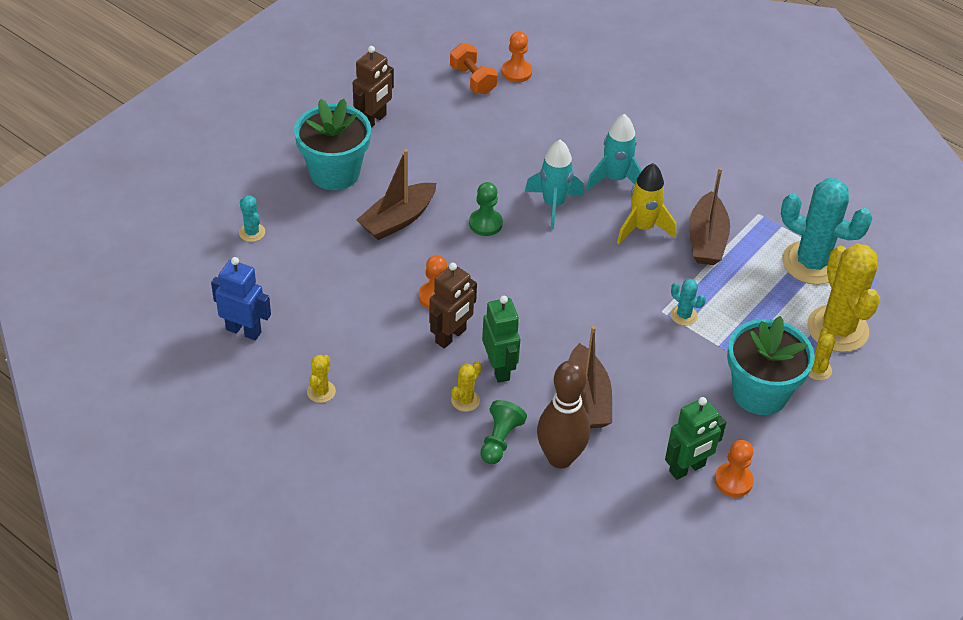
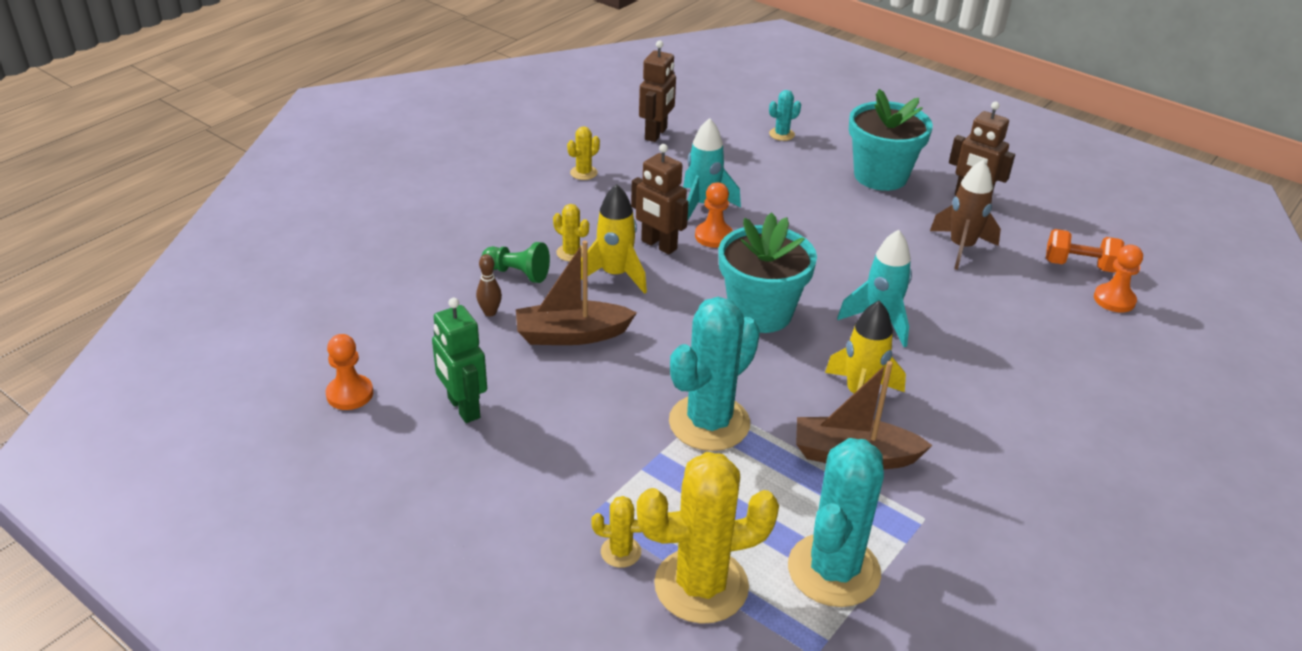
camera: 90 degrees right, 10 degrees down
blue robot [211,257,271,340] -> brown robot [639,40,676,142]
yellow cactus [307,355,336,403] -> yellow cactus turned 60 degrees counterclockwise [567,126,600,180]
brown boat [357,149,436,240] -> none
orange dumbbell [450,43,498,94] -> orange dumbbell turned 45 degrees clockwise [1046,229,1124,273]
green pawn [469,182,503,236] -> none
green robot [482,296,520,383] -> yellow rocket [581,184,647,294]
brown bowling pin [537,360,590,469] -> brown bowling pin [476,254,502,316], size x0.43
turquoise rocket [586,114,642,191] -> turquoise rocket moved to [683,118,741,221]
turquoise cactus [671,279,706,326] -> turquoise cactus [669,297,760,451], size x2.26
orange pawn [715,440,754,497] -> orange pawn moved to [326,334,373,410]
turquoise flower pot [727,316,815,415] -> turquoise flower pot moved to [718,212,817,333]
none -> brown rocket [930,160,1001,270]

